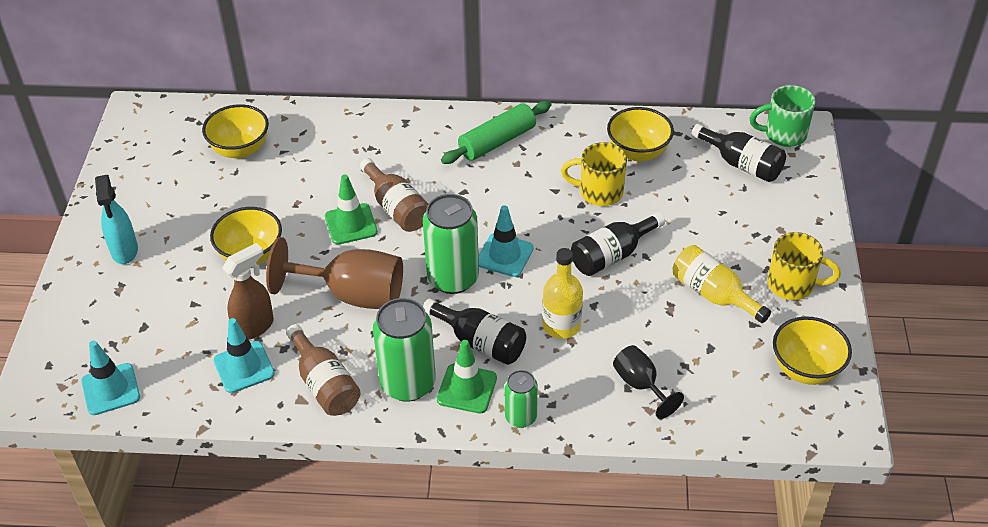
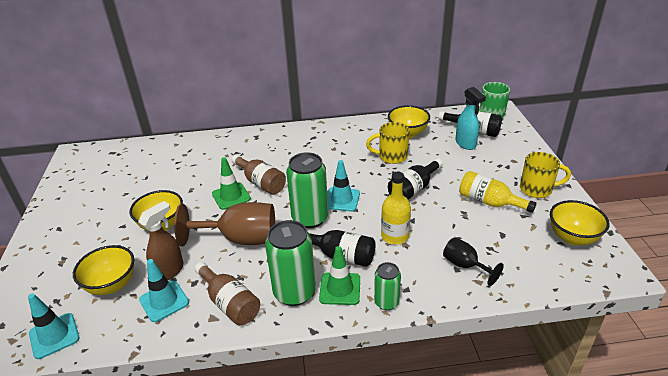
camera: 10 degrees left, 10 degrees down
turquoise spray bottle [95,175,138,264] -> turquoise spray bottle moved to [456,87,486,150]
yellow bowl [202,104,269,159] -> yellow bowl moved to [73,245,134,295]
green rolling pin [441,101,552,164] -> none

